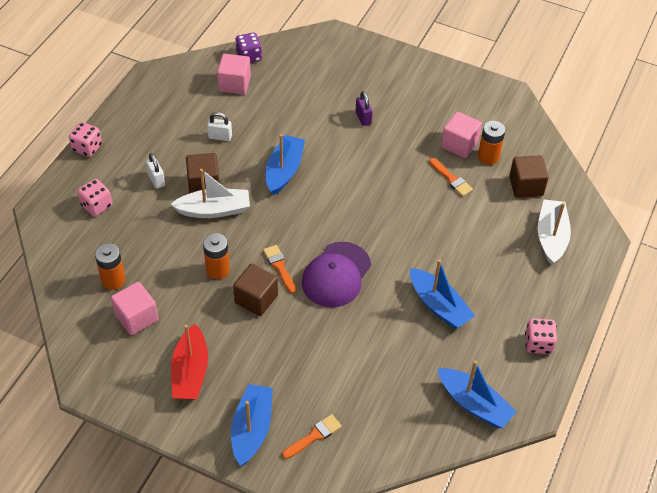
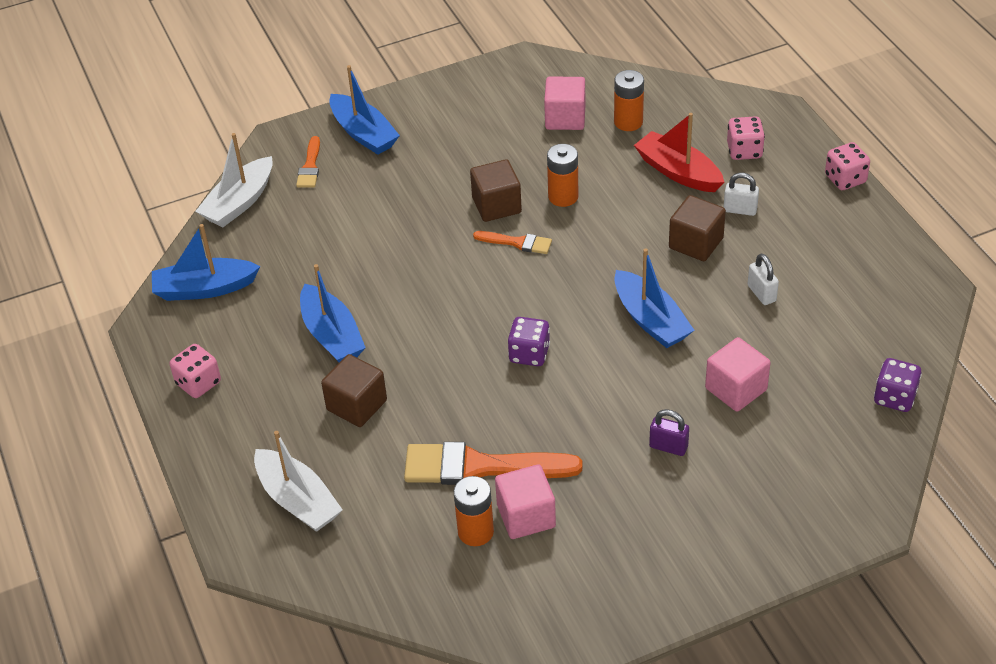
camera: 135 degrees right, 5 degrees down
white boat [170,169,250,218] -> white boat moved to [195,133,273,227]
red boat [171,324,208,400] -> red boat moved to [634,113,724,192]
white padlock [207,112,232,141] -> white padlock turned 75 degrees counterclockwise [748,254,779,305]
pink cube [217,54,251,95] -> pink cube moved to [705,337,771,412]
purple cap [302,242,371,307] -> none
blue boat [410,259,475,329] -> blue boat turned 120 degrees counterclockwise [300,264,366,362]
orange brush [429,158,473,196] -> orange brush [404,442,582,485], size x1.97
brown cube [509,155,549,198] -> brown cube moved to [321,354,387,427]
none -> purple dice [508,317,550,366]

